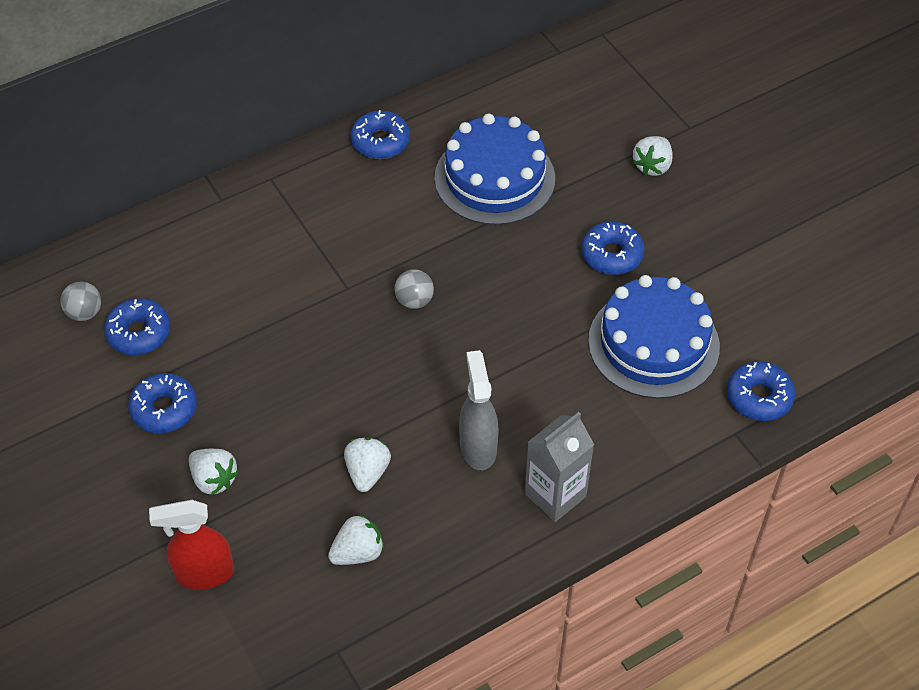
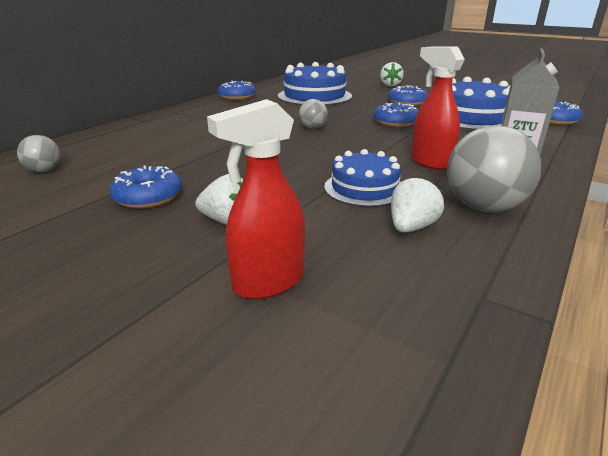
camera: 25 degrees left, 25 degrees down
blue donut [104,298,170,355] -> blue donut moved to [374,103,418,127]
white strawberry [344,437,391,492] -> blue cake [324,149,401,207]
grey spray bottle [459,350,499,470] -> red spray bottle [411,46,465,170]
none -> grey ball [447,125,541,212]

